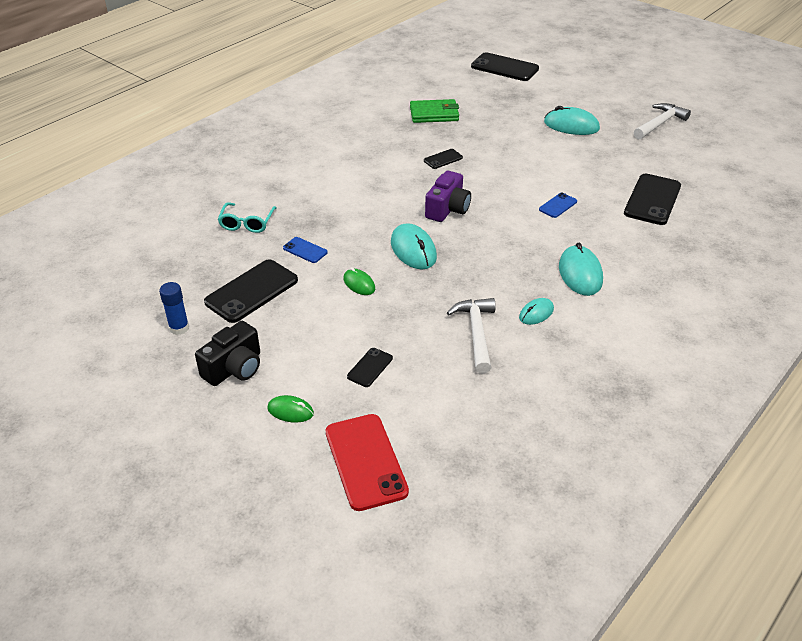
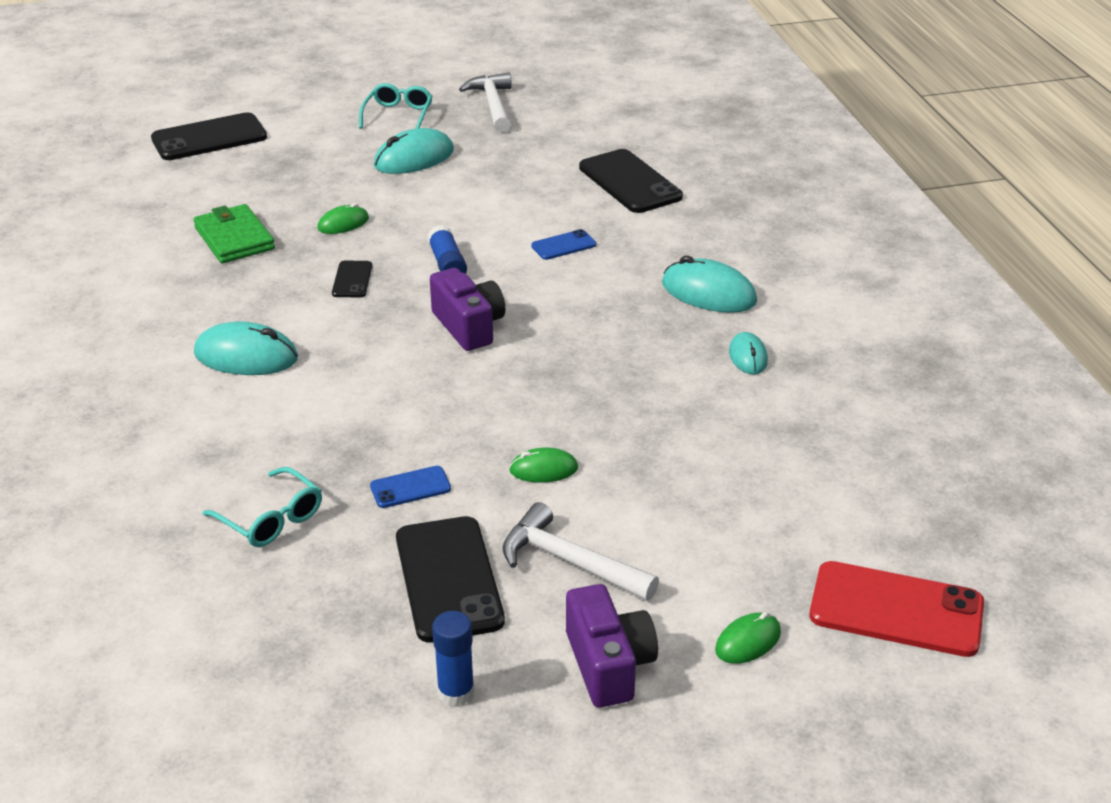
camera: 55 degrees left, 5 degrees down
black camera [195,321,260,386] -> purple camera [566,584,658,708]
black phone [347,348,393,387] -> none
turquoise mouse [391,223,437,269] -> turquoise mouse moved to [194,321,298,375]
green wallet [410,99,459,123] -> green wallet turned 60 degrees counterclockwise [193,204,275,263]
white hammer [447,298,496,374] -> white hammer moved to [502,502,659,601]
blue phone [539,193,577,218] -> blue phone turned 75 degrees clockwise [531,229,596,260]
none -> green mouse [317,203,369,234]
none -> turquoise glasses [359,83,433,129]
none -> blue glue stick [428,225,467,273]

